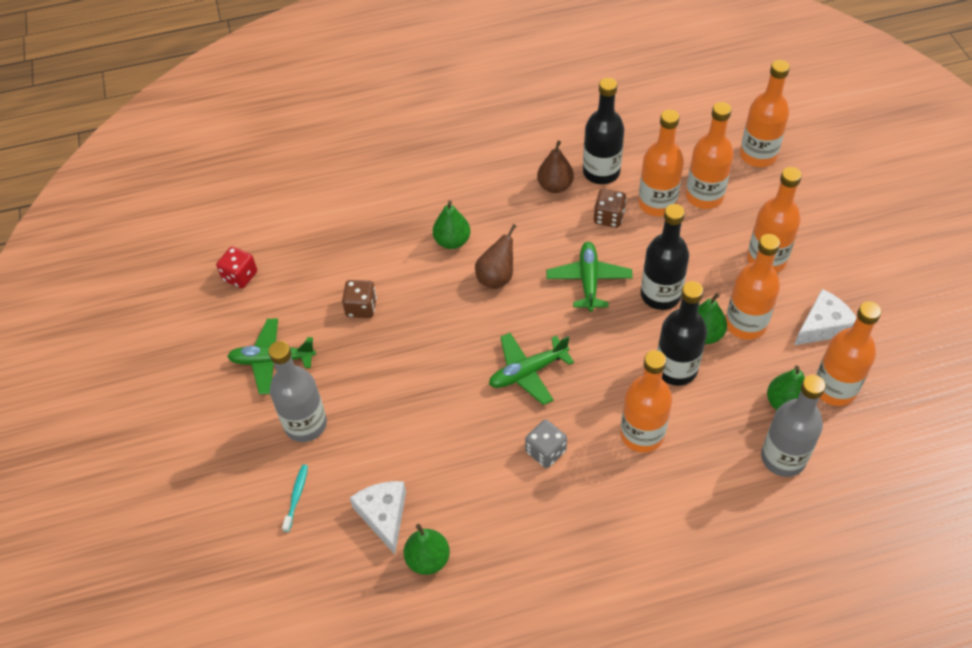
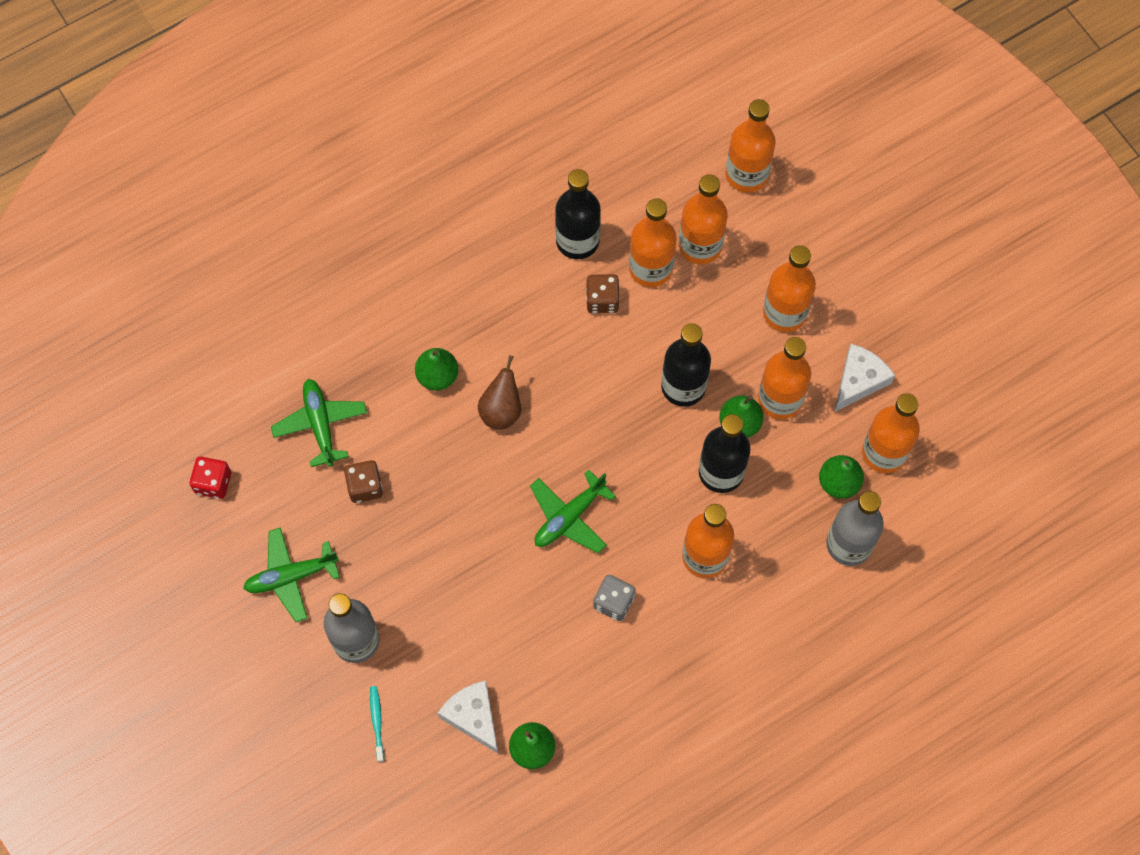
camera: 20 degrees left, 15 degrees up
brown pear [537,141,574,193] -> none
green plane [546,242,633,312] -> green plane moved to [271,379,367,467]

